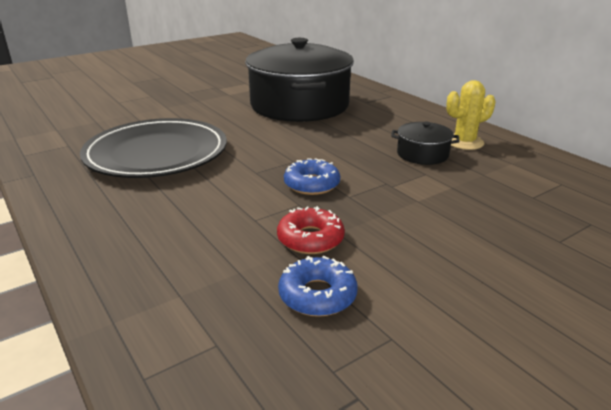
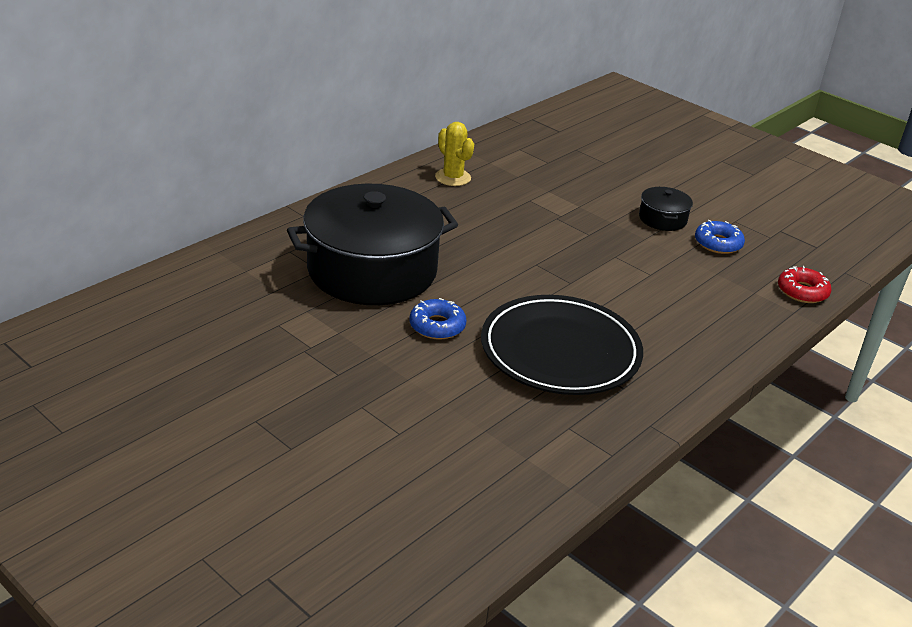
camera: 105 degrees left, 5 degrees up
red donut [277,206,345,254] -> red donut moved to [778,266,832,303]
blue donut [284,158,340,195] -> blue donut moved to [410,298,466,339]
black pot [391,121,459,165] -> black pot moved to [639,187,693,231]

